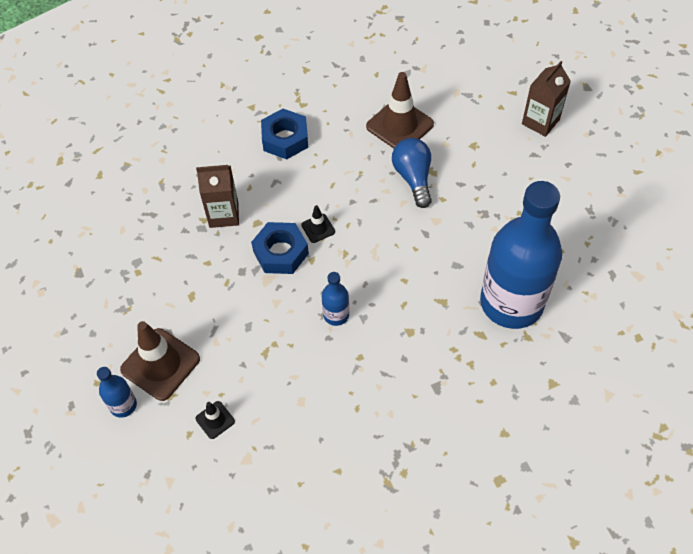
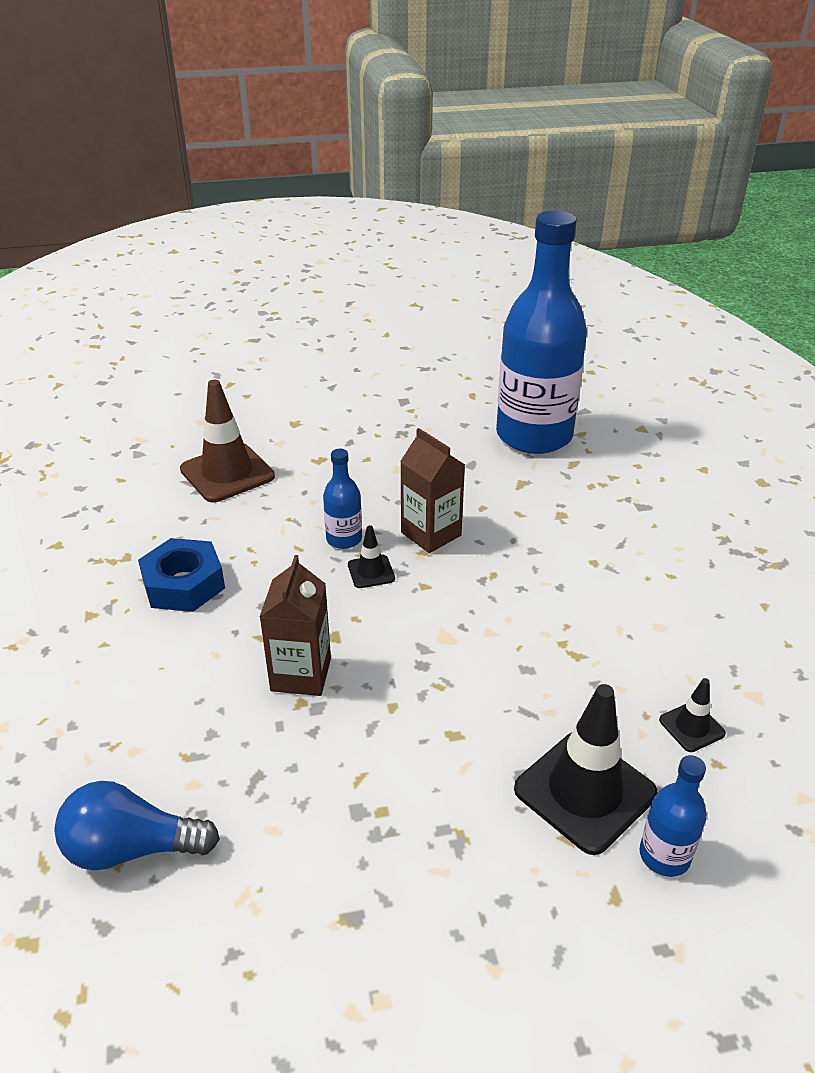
camera: 80 degrees left, 20 degrees down
brown traffic cone [120,321,200,401] -> black traffic cone [514,684,657,855]
blue nut [251,222,309,274] -> none
blue bottle [322,272,349,326] -> blue bottle moved to [323,449,362,549]
blue light bulb [392,138,432,208] -> blue light bulb moved to [54,781,220,871]
brown carton [522,61,571,137] -> brown carton moved to [400,428,465,553]

